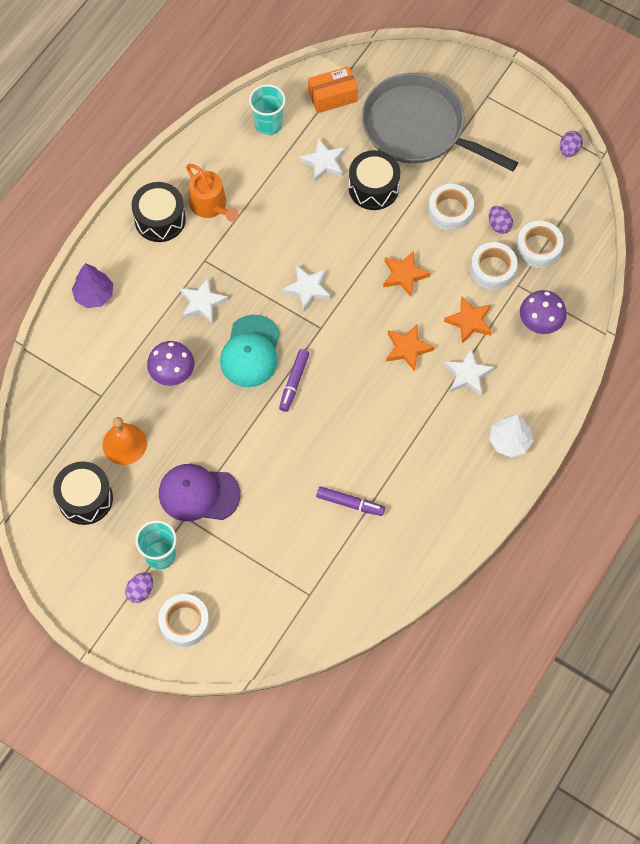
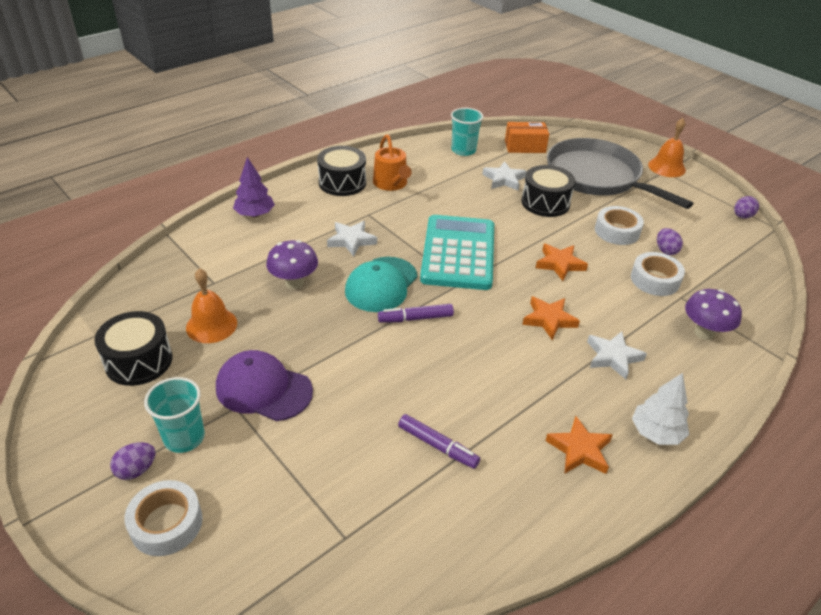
camera: 15 degrees right, 25 degrees down
purple marker [279,349,309,412] -> purple marker turned 45 degrees clockwise [378,304,454,323]
white star [282,265,331,311] -> turquoise calculator [420,215,494,290]
orange star [444,297,492,344] -> orange star moved to [545,416,613,474]
white tape [516,221,564,268] -> none
none -> orange bell [648,118,686,177]

